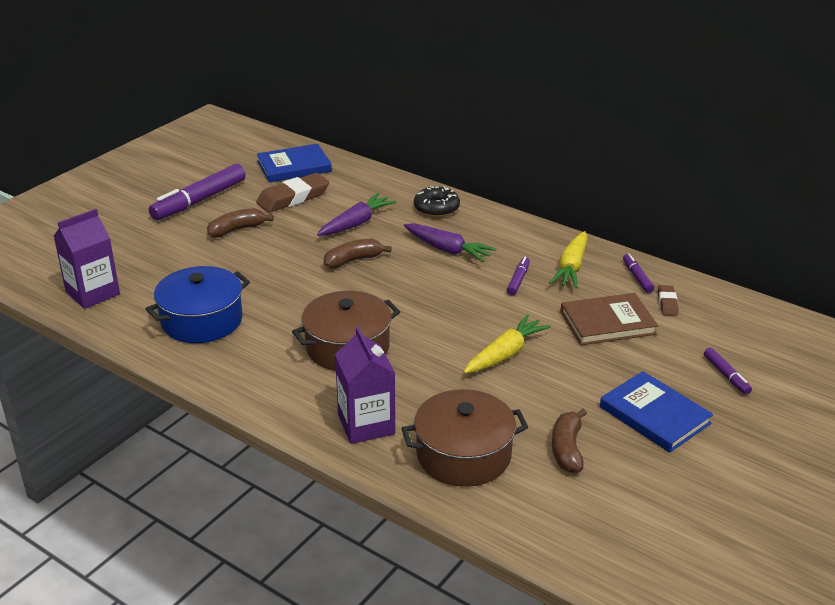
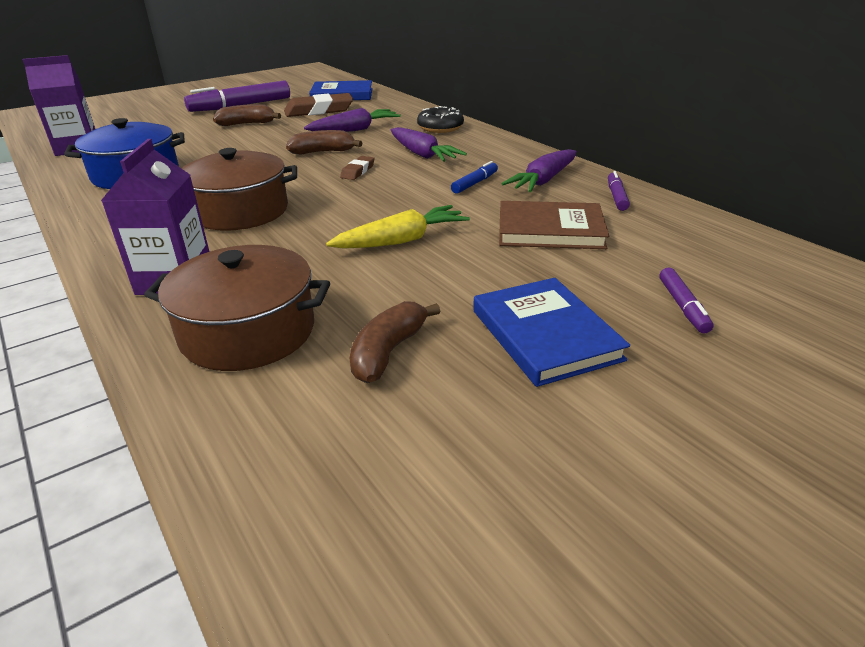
camera: 20 degrees right, 0 degrees up
purple marker [507,256,530,295] -> blue marker [451,161,498,194]
yellow carrot [549,231,588,288] -> purple carrot [501,149,577,192]
brown eraser [658,285,679,316] -> brown eraser moved to [340,156,375,180]

